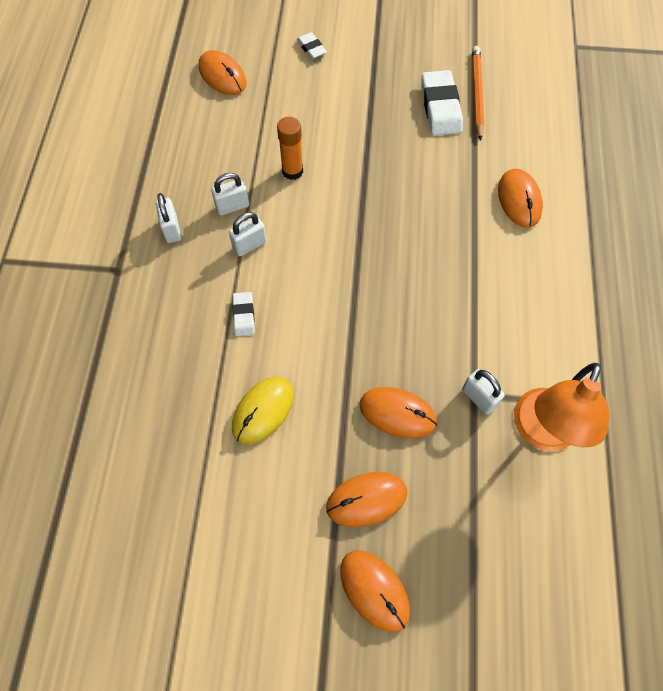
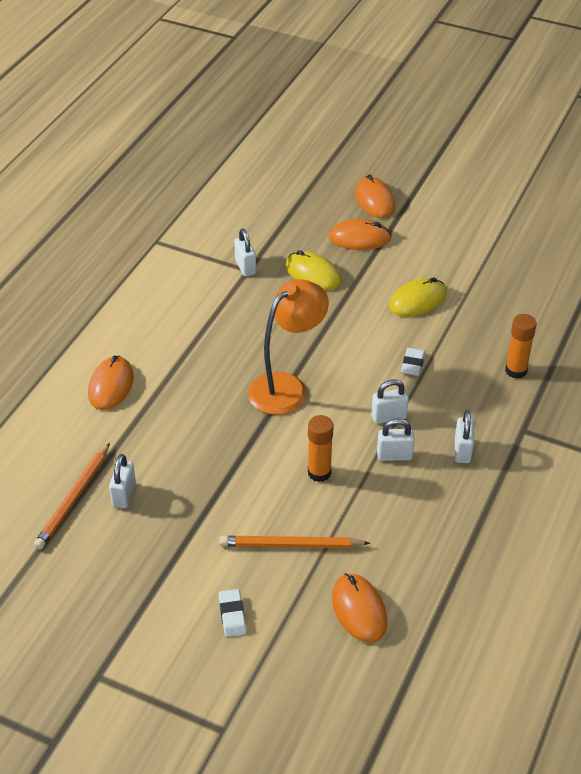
camera: 160 degrees left, 20 degrees down
orange mouse [359,387,437,439] -> yellow mouse [286,250,341,291]
white eraser [421,70,463,136] -> white padlock [109,454,136,508]
orange lamp [514,363,609,451] -> orange lamp moved to [248,279,329,415]
none -> orange pencil [219,536,370,548]
none -> orange glue stick [505,314,537,379]

